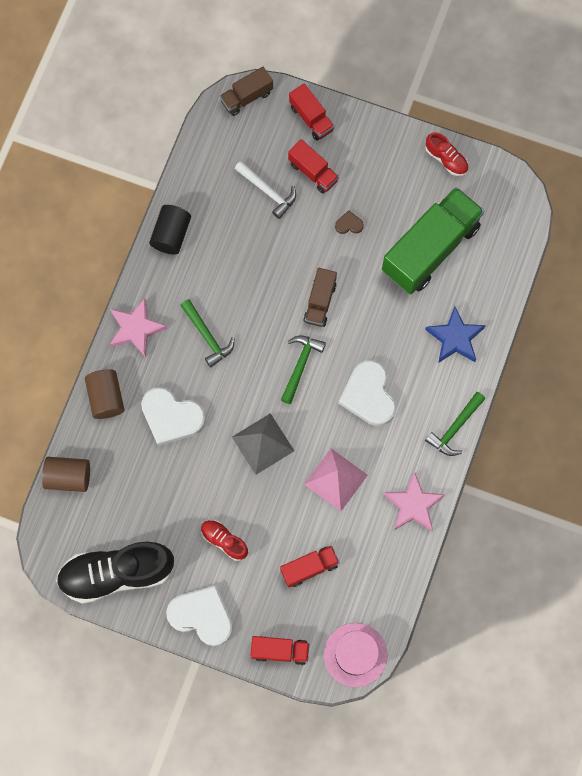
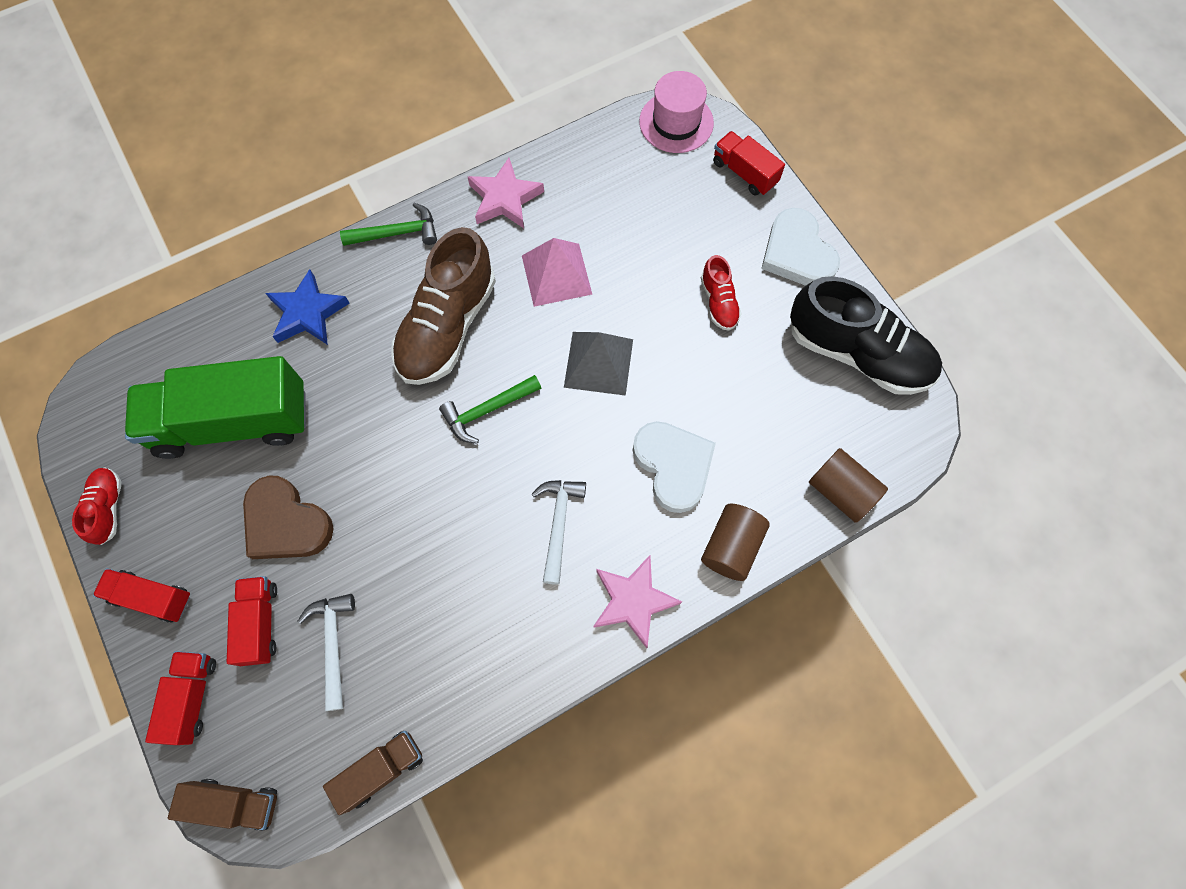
camera: 140 degrees left, 5 degrees down
black cylinder [149,205,191,255] -> none
green hammer [180,299,234,368] -> white hammer [532,480,586,585]
red truck [280,545,339,587] -> red truck moved to [93,568,190,623]
brown truck [303,268,337,327] -> brown truck moved to [323,731,423,815]
brown heart [335,210,364,234] -> brown heart [243,475,334,559], size x2.27
white heart [338,360,396,426] -> brown shoe [391,227,496,385]

